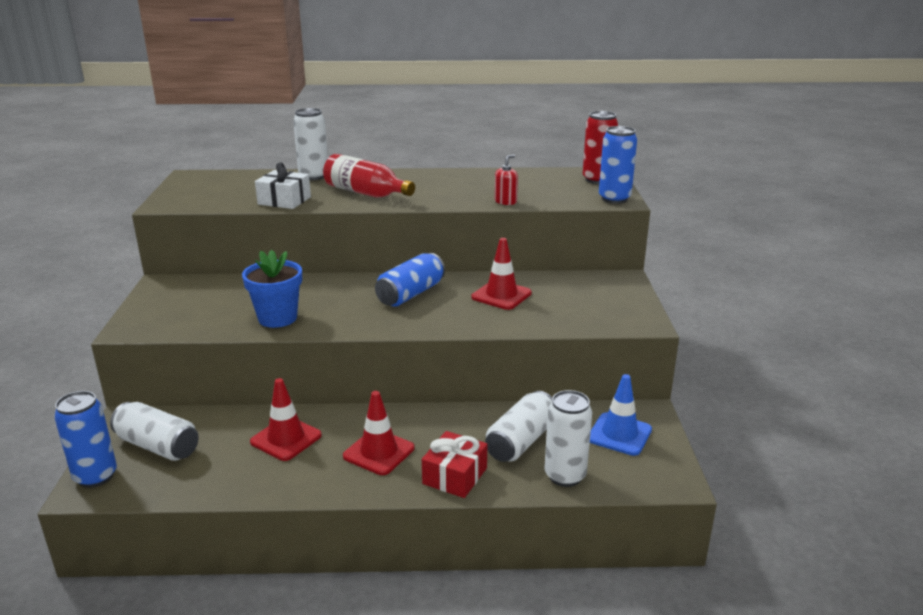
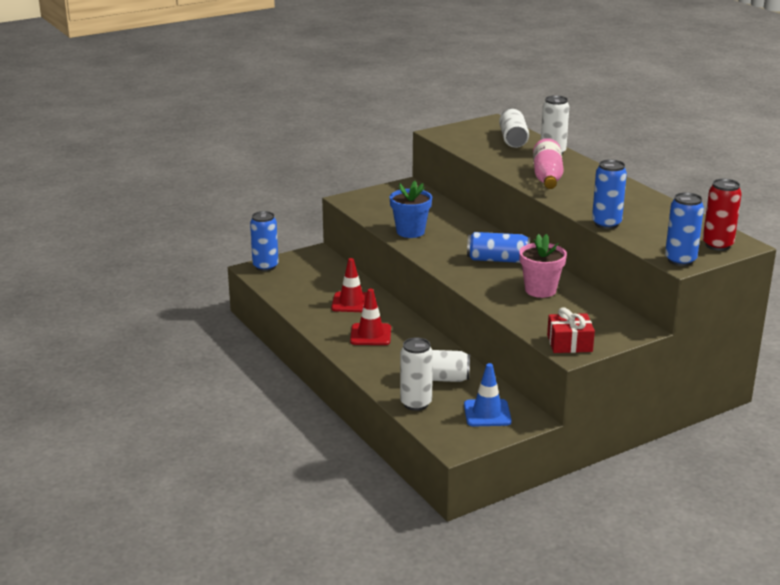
camera: 60 degrees right, 0 degrees up
white can [110,402,199,461] -> white can moved to [499,108,529,148]
white gift [255,162,311,209] -> none
red bottle [323,154,415,198] -> pink bottle [533,138,564,189]
red gift [422,431,487,498] -> red gift moved to [547,307,595,353]
red traffic cone [472,238,532,310] -> pink flower pot [519,234,567,298]
red soap dispenser [495,154,518,205] -> blue can [592,160,627,229]

